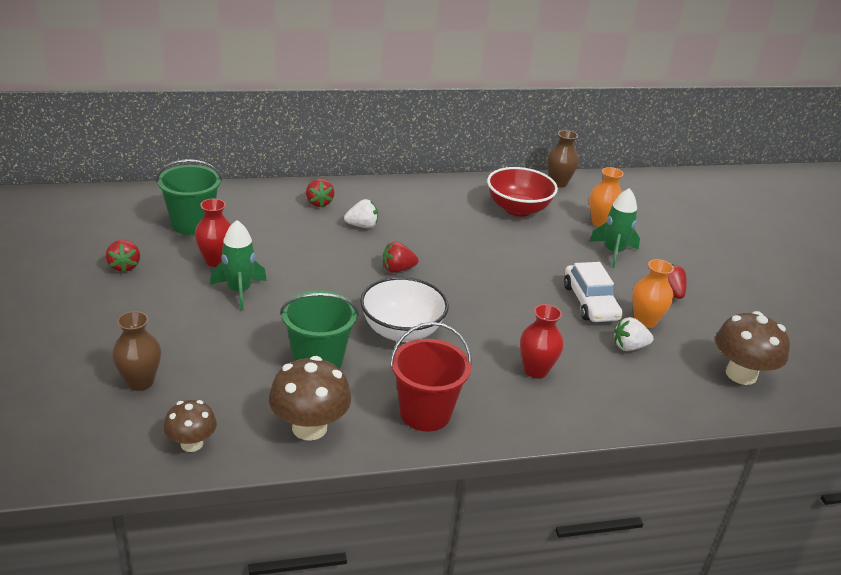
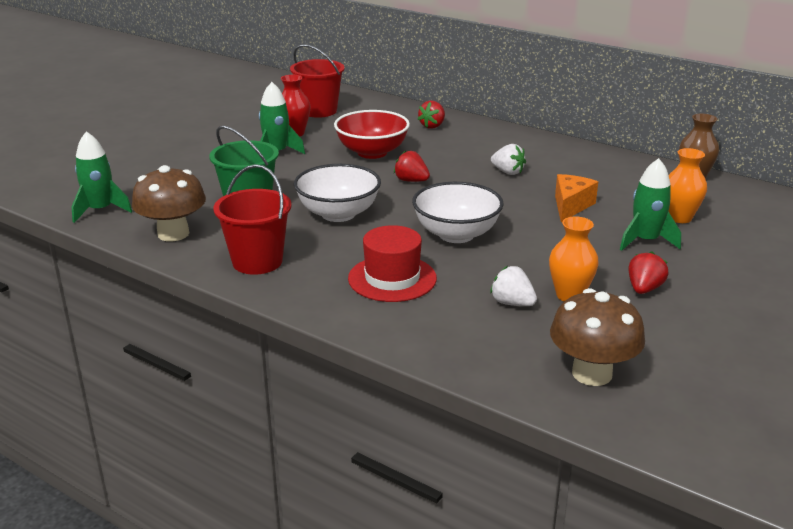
camera: 50 degrees right, 5 degrees down
red strawberry [106,240,140,273] -> none
brown vase [112,311,161,391] -> none
green bucket [156,159,222,235] -> red bucket [290,44,345,118]
brown mushroom [164,400,217,452] -> green rocket [72,131,132,223]
white strawberry [344,199,378,228] -> white strawberry moved to [491,144,526,175]
red bowl [487,167,558,217] -> red bowl moved to [334,110,410,159]
red vase [520,304,564,378] -> red hat [348,225,437,302]
white car [564,262,623,322] -> none
none -> white bowl [412,182,504,243]
none -> orange cheese [555,174,598,222]

